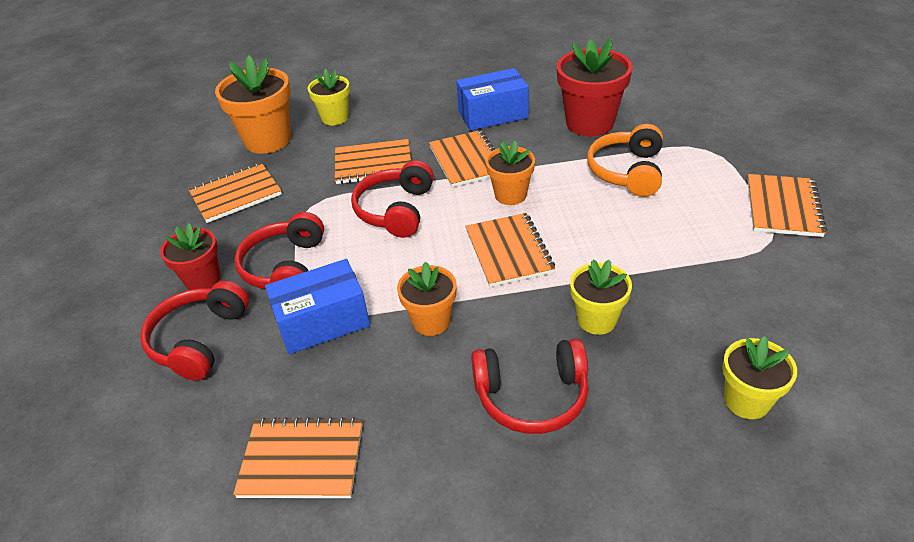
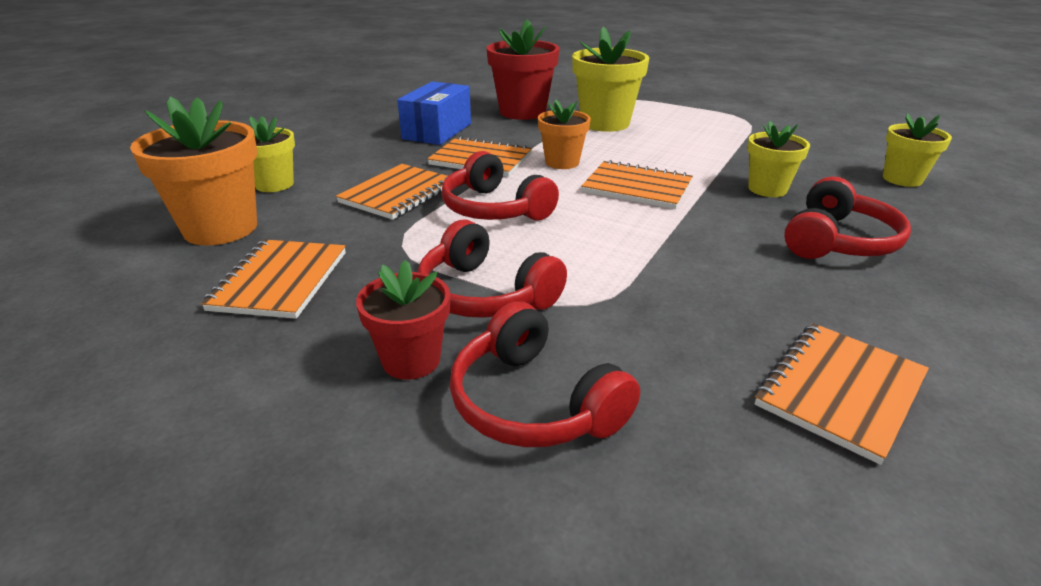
camera: 55 degrees left, 10 degrees down
blue box [265,259,370,354] -> none
orange flower pot [397,262,457,336] -> none
orange headphones [587,124,663,197] -> yellow flower pot [572,26,649,132]
orange notebook [747,174,827,237] -> none

